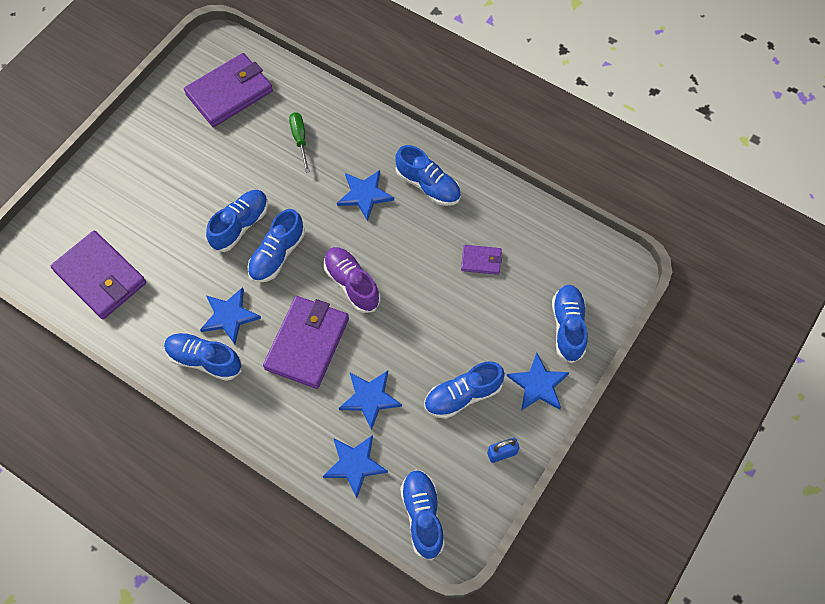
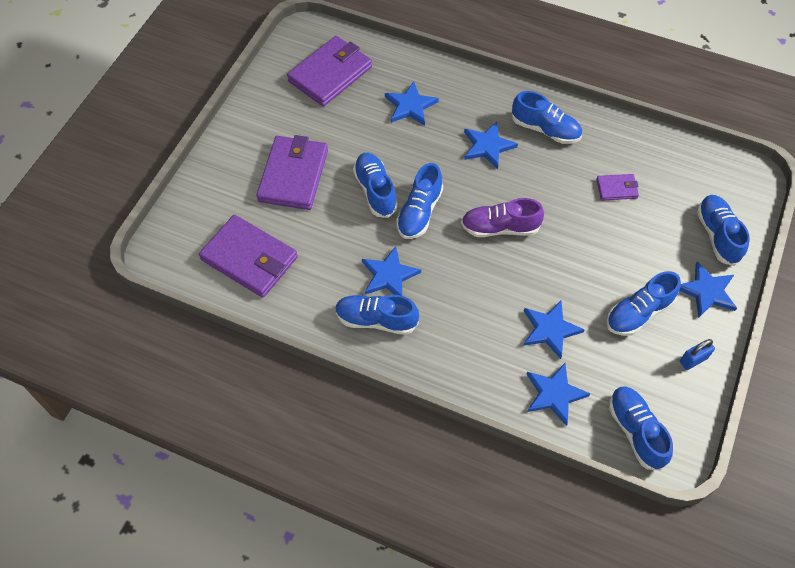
camera: 10 degrees left, 5 degrees down
blue shoe [206,190,268,252] -> blue shoe turned 45 degrees counterclockwise [353,153,398,218]
purple wallet [263,296,349,389] -> purple wallet moved to [256,135,328,210]
green screwdriver [289,112,310,173] -> blue star [385,81,439,126]
purple shoe [324,247,380,313] -> purple shoe turned 45 degrees counterclockwise [461,198,544,237]

